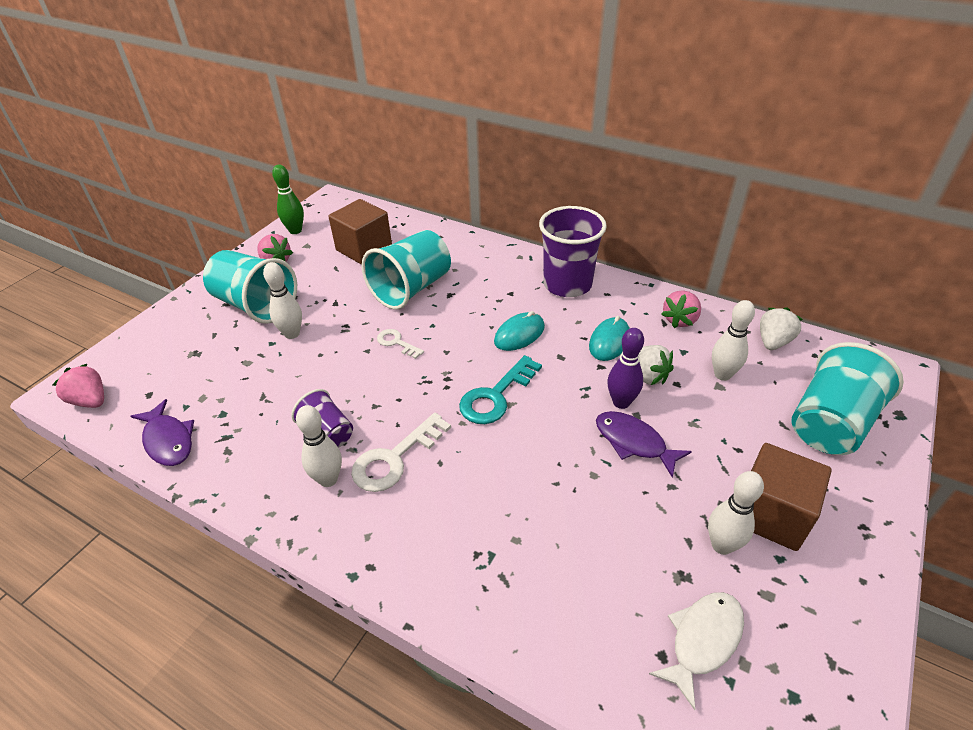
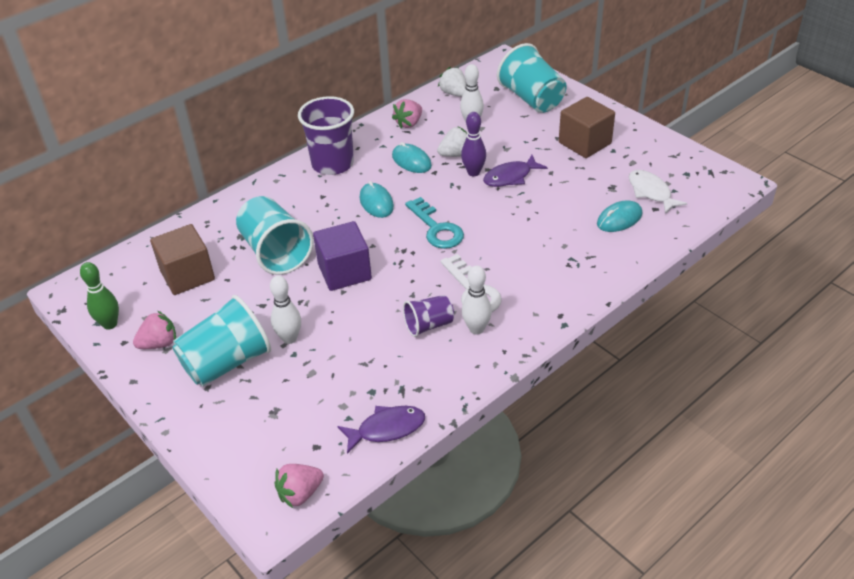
camera: 70 degrees left, 0 degrees up
white key [377,329,424,359] -> purple cube [313,221,372,291]
pink strawberry [662,290,701,328] -> pink strawberry turned 75 degrees clockwise [392,99,422,128]
white bowling pin [708,471,764,555] -> none
none -> turquoise mouse [597,200,643,232]

